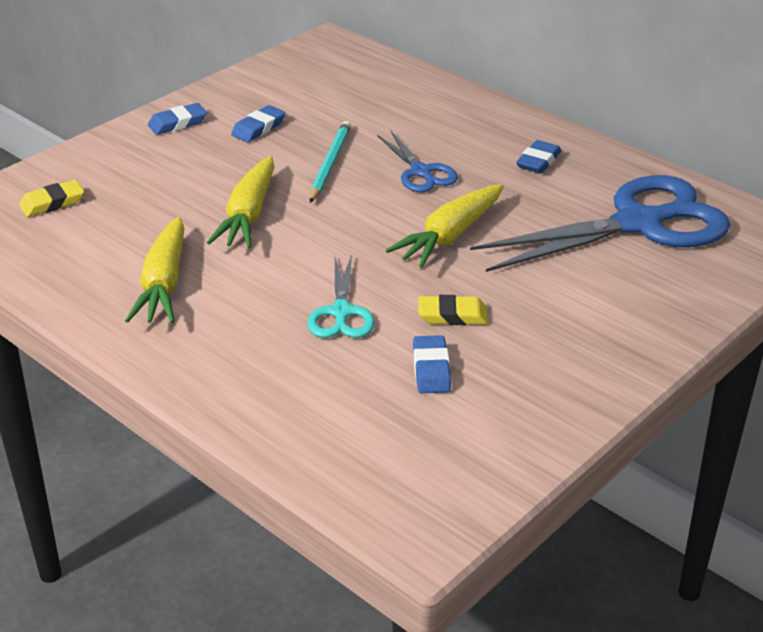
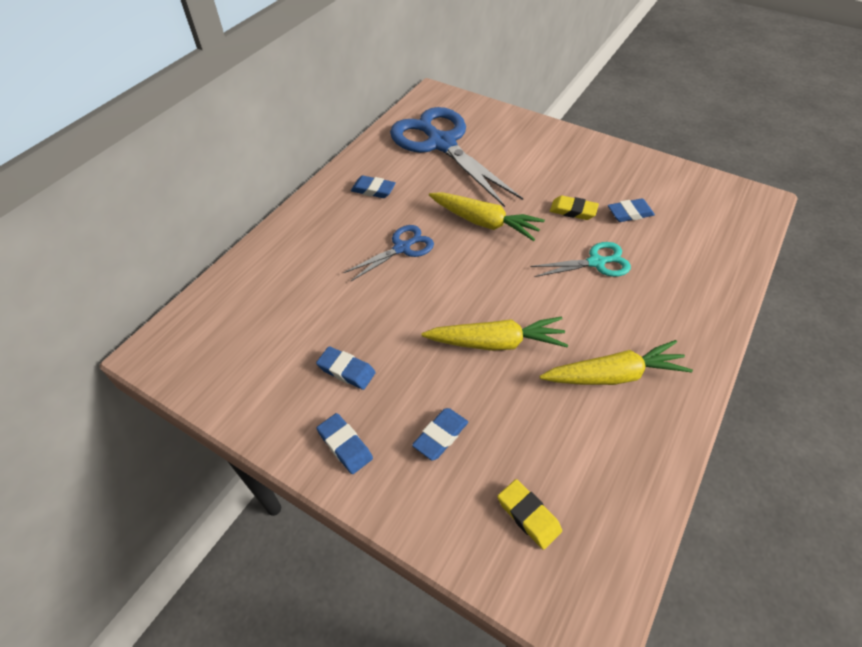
camera: 100 degrees left, 15 degrees up
turquoise pencil [309,121,351,203] -> none
yellow eraser [418,295,488,325] -> yellow eraser turned 60 degrees counterclockwise [550,195,599,220]
none -> blue eraser [412,408,468,461]

